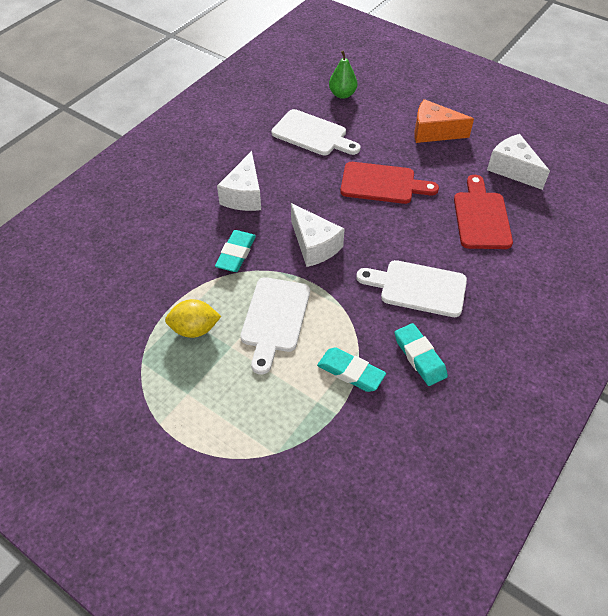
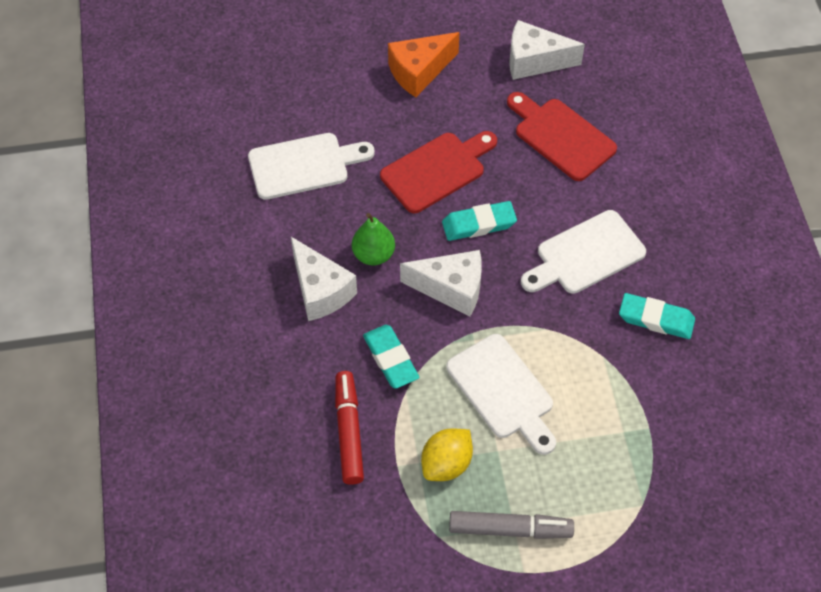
camera: 45 degrees left, 5 degrees up
turquoise eraser [317,347,386,392] -> turquoise eraser moved to [442,201,517,241]
green pear [329,50,358,99] -> green pear moved to [352,213,395,265]
none -> red marker [335,371,364,485]
none -> grey marker [449,511,574,539]

